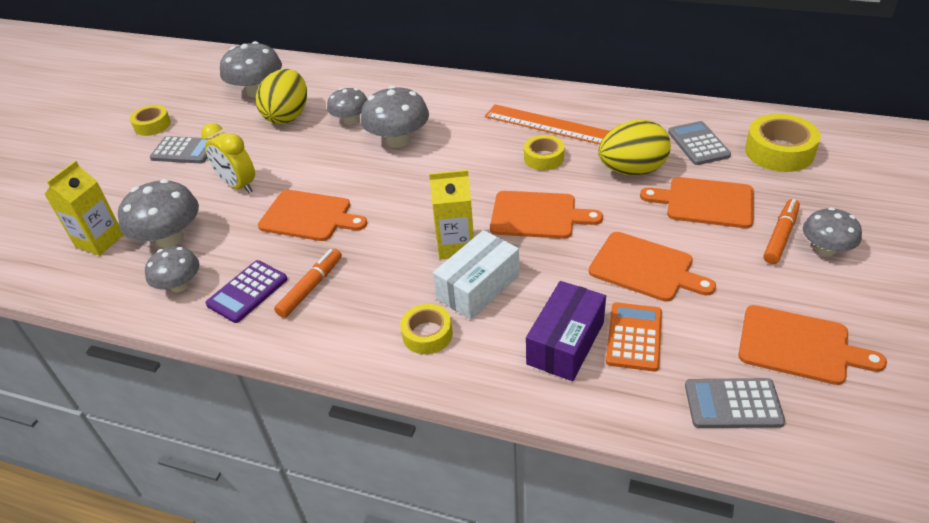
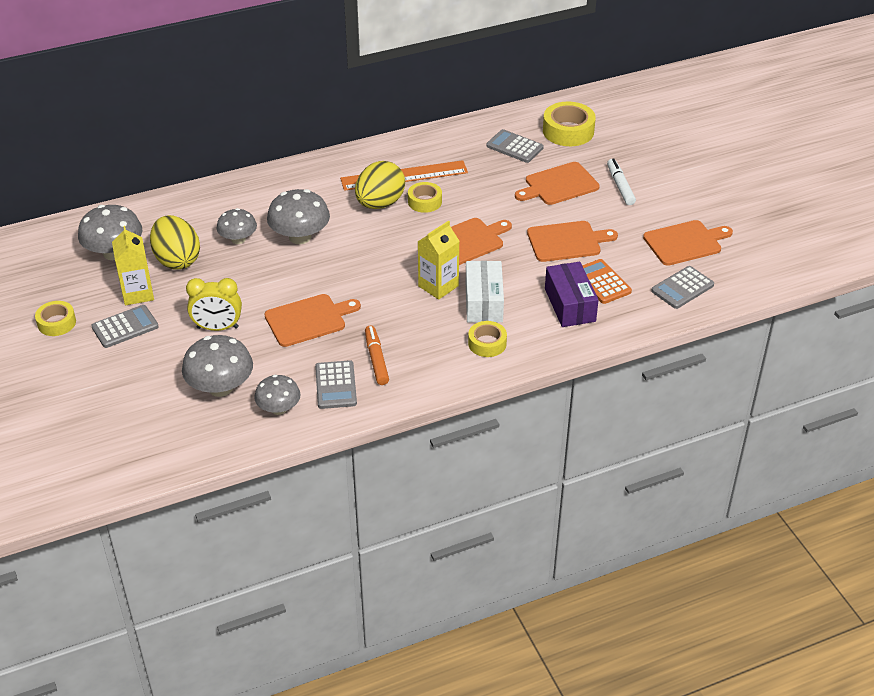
camera: 45 degrees left, 0 degrees up
yellow carton [44,161,123,256] -> yellow carton moved to [112,226,154,305]
purple calculator [205,260,287,323] -> grey calculator [315,360,357,409]
yellow egg [598,119,671,176] -> yellow egg moved to [355,161,405,209]
orange marker [763,199,800,264] -> white marker [607,159,636,205]
grey mushroom [803,207,862,256] -> none

